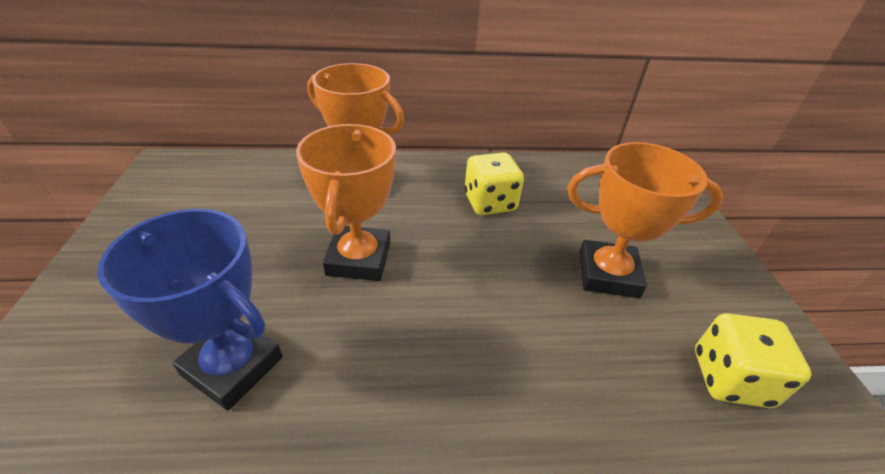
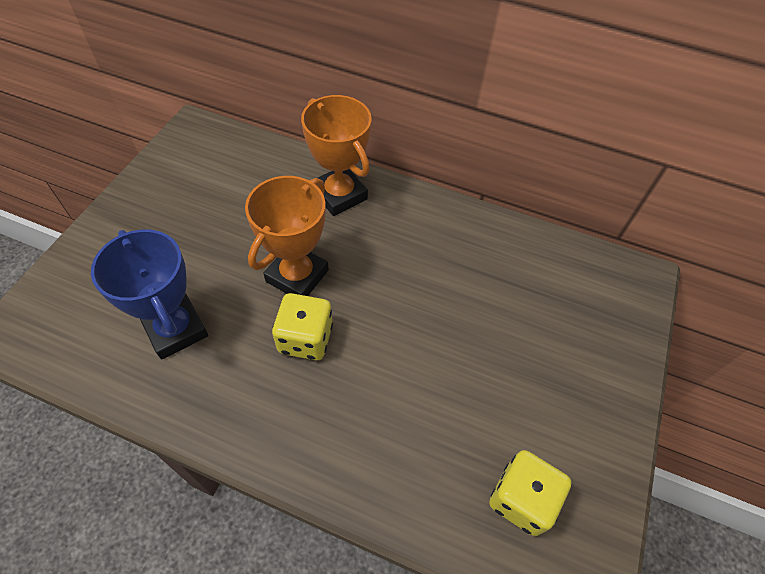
camera: 25 degrees right, 15 degrees up
yellow dice [464,152,524,215] -> yellow dice moved to [272,293,333,360]
orange trophy [567,142,724,298] -> none

